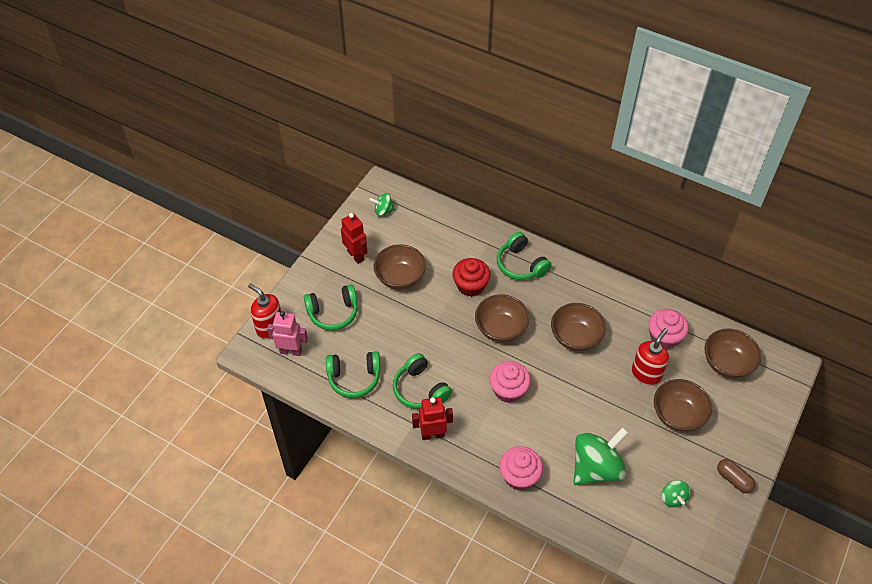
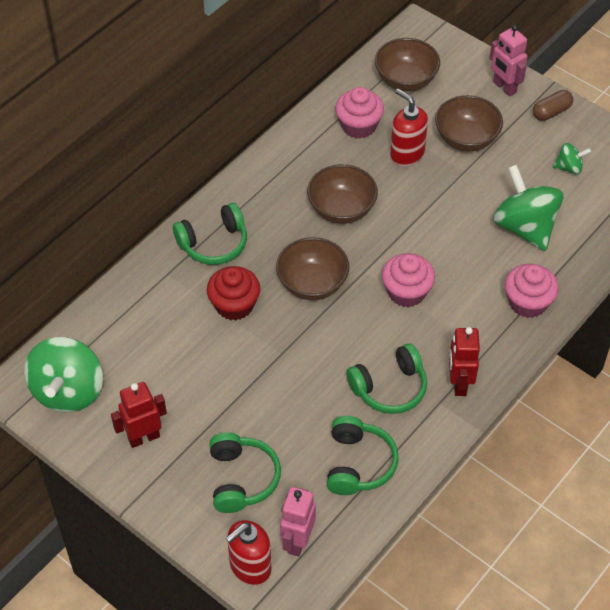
camera: 80 degrees left, 0 degrees up
green spinning top [370,193,396,216] -> green spinning top [24,337,103,412], size x2.08
brown bowl [373,244,426,290] -> none
none -> pink robot [489,25,528,97]

